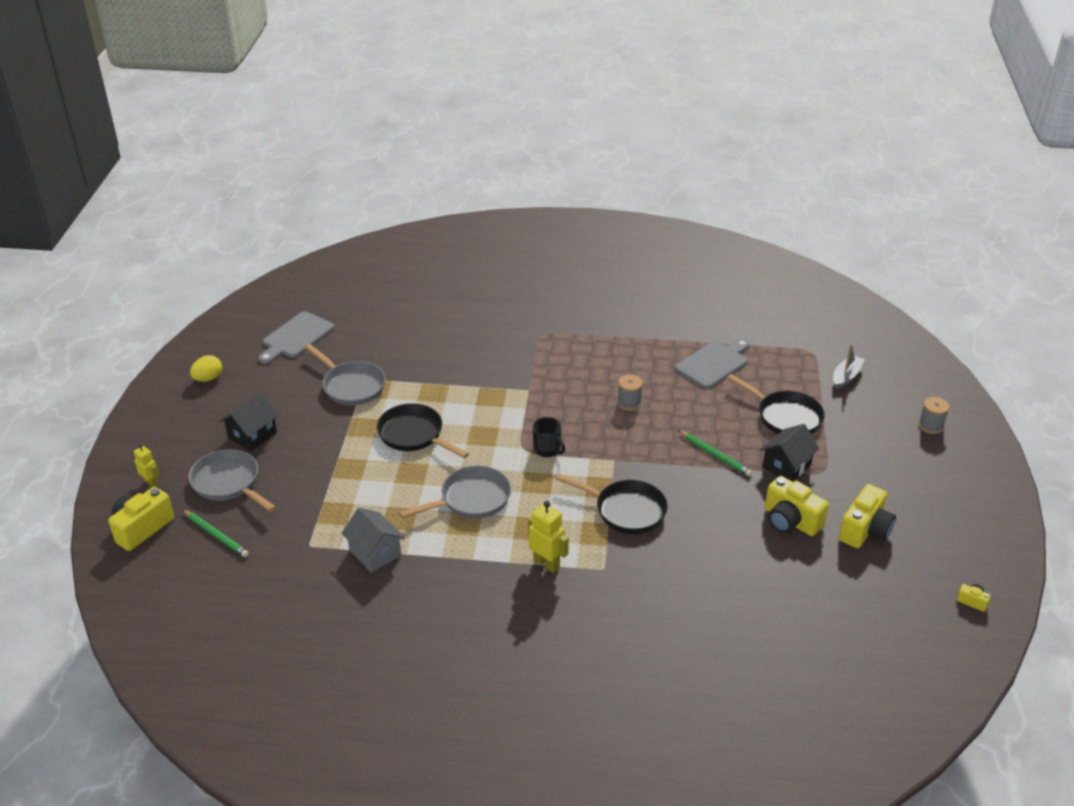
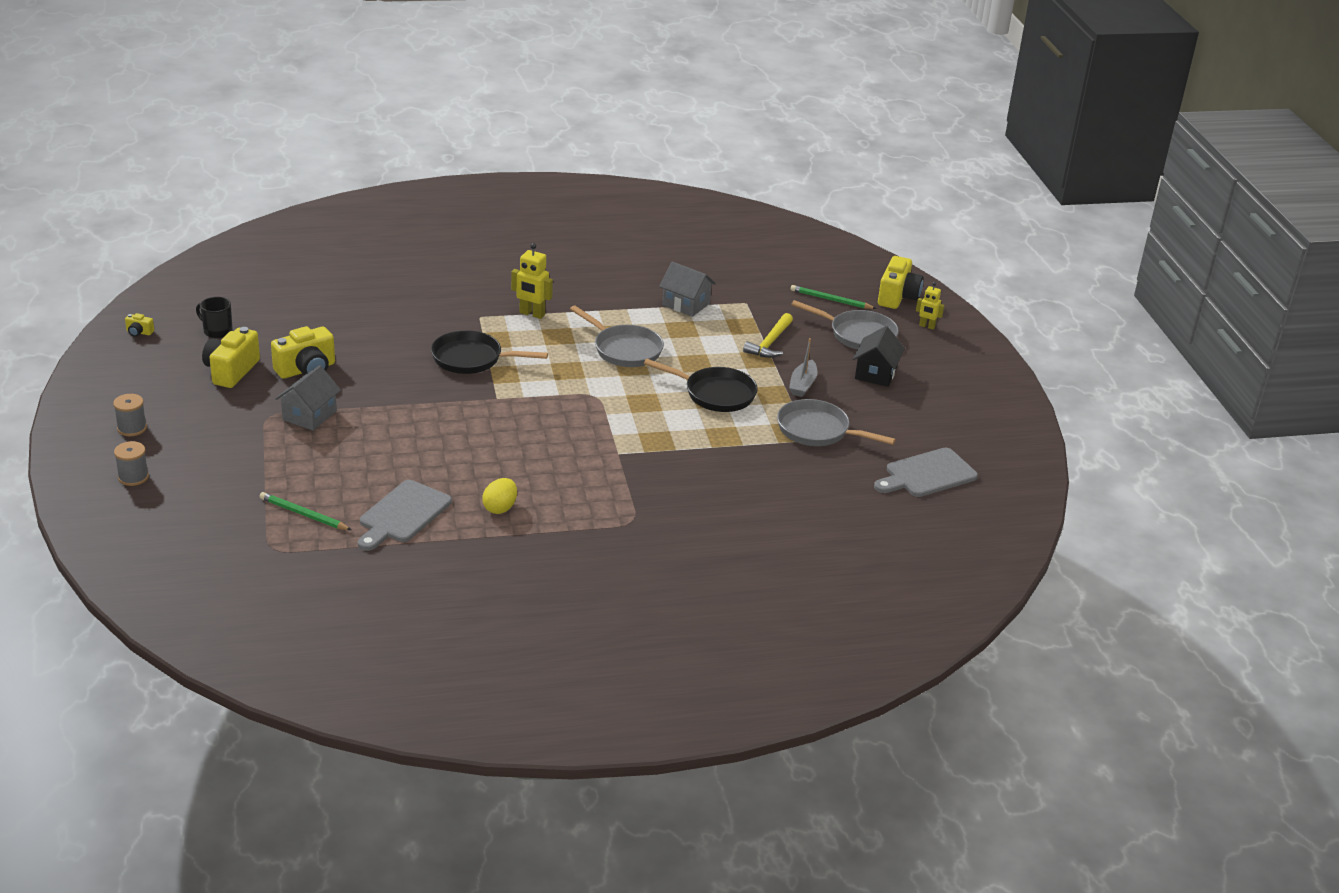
camera: 160 degrees right, 5 degrees down
yellow egg [190,355,222,382] -> yellow egg moved to [482,478,517,514]
grey cutting board [258,311,334,364] -> grey cutting board turned 135 degrees counterclockwise [874,447,978,497]
grey pan [399,466,511,519] -> grey pan turned 90 degrees counterclockwise [570,305,664,367]
black mug [533,417,565,457] -> black mug moved to [196,297,233,338]
grey spool [617,374,643,411] -> grey spool moved to [113,394,147,436]
green pencil [678,430,752,476] -> green pencil moved to [260,492,352,530]
black pan [727,374,825,434] -> none
black house [760,424,820,481] -> grey house [275,365,341,431]
yellow camera [765,476,829,536] -> yellow camera turned 120 degrees clockwise [271,326,335,379]
grey boat [833,343,865,389] -> grey boat moved to [789,338,817,397]
none -> yellow hammer [743,313,793,358]

